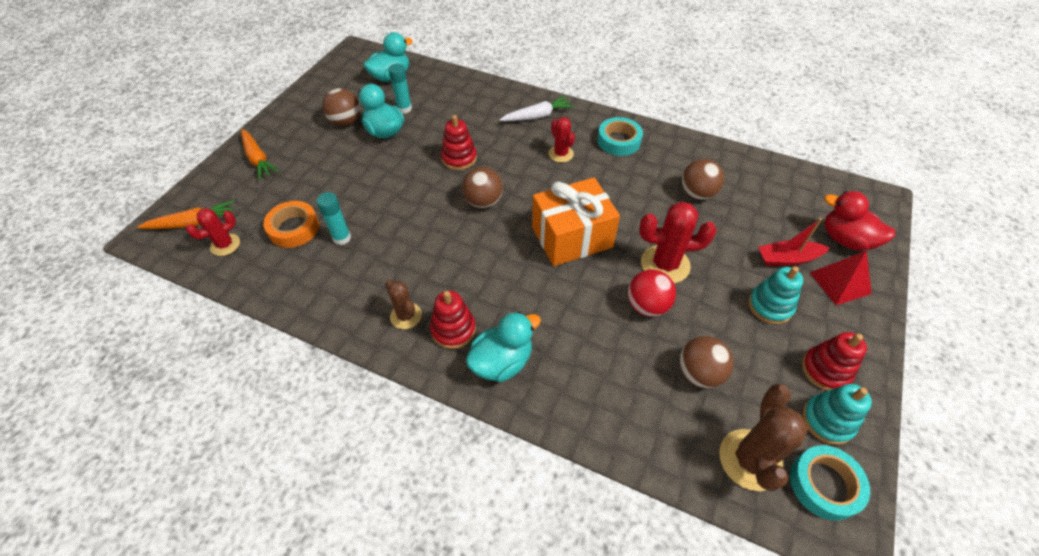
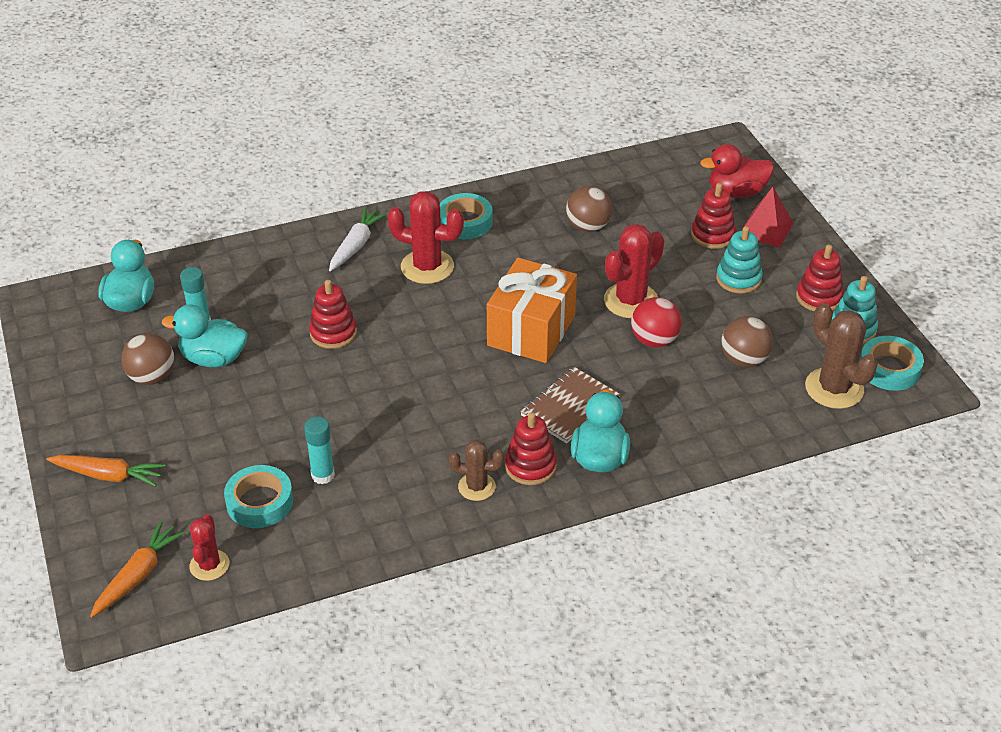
camera: 45 degrees left, 10 degrees down
orange tape [263,201,319,248] -> turquoise tape [224,465,293,528]
brown ball [462,167,503,208] -> none
red cactus [548,117,575,163] -> red cactus [387,191,464,284], size x1.65
red boat [758,218,829,266] -> red stacking toy [691,183,736,249]
none -> brown notebook [520,367,620,444]

